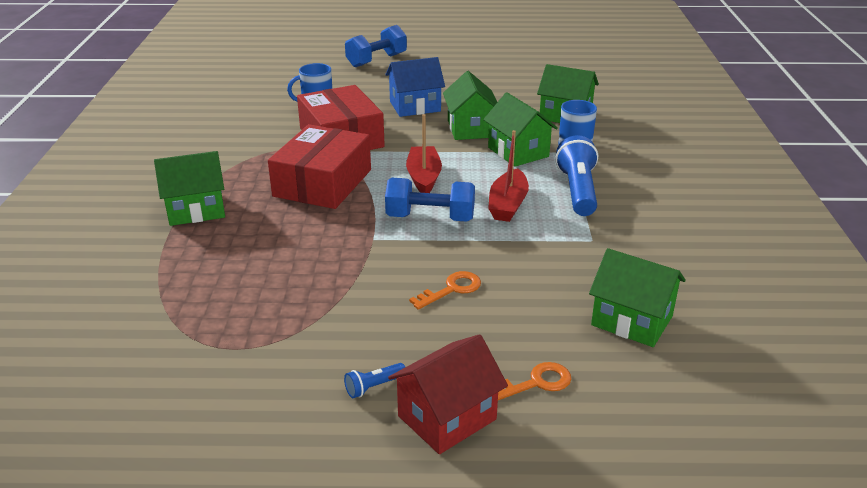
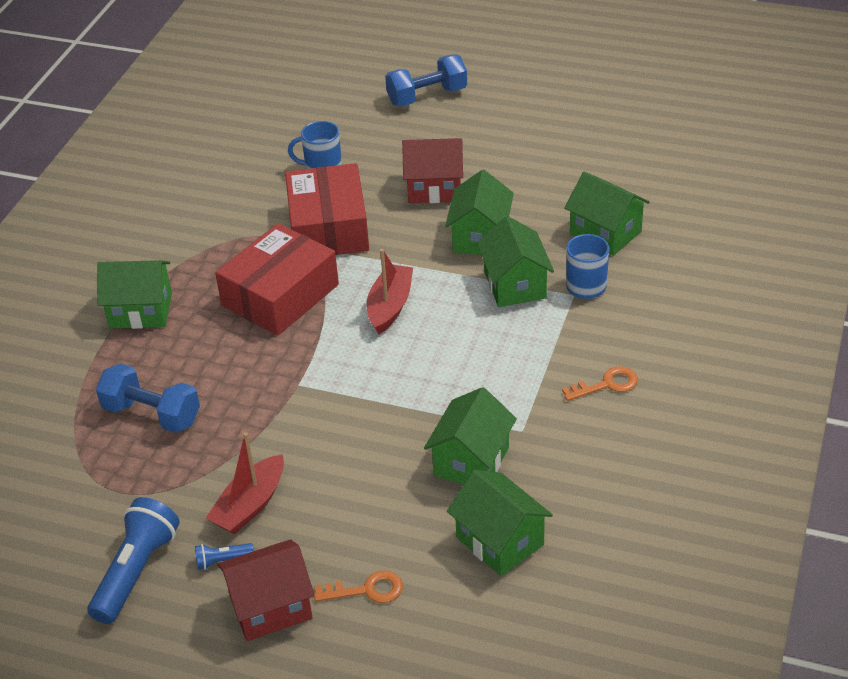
camera: 20 degrees right, 10 degrees up
blue house [385,57,445,117] -> red house [402,138,463,203]
blue dumbbell [385,178,475,222] -> blue dumbbell moved to [96,363,200,433]
orange key [409,271,481,310] -> orange key moved to [562,366,638,401]
red boat [488,130,529,222] -> red boat moved to [205,433,284,534]
blue flashlight [555,135,598,216] -> blue flashlight moved to [87,497,180,624]
none -> green house [424,387,517,485]

